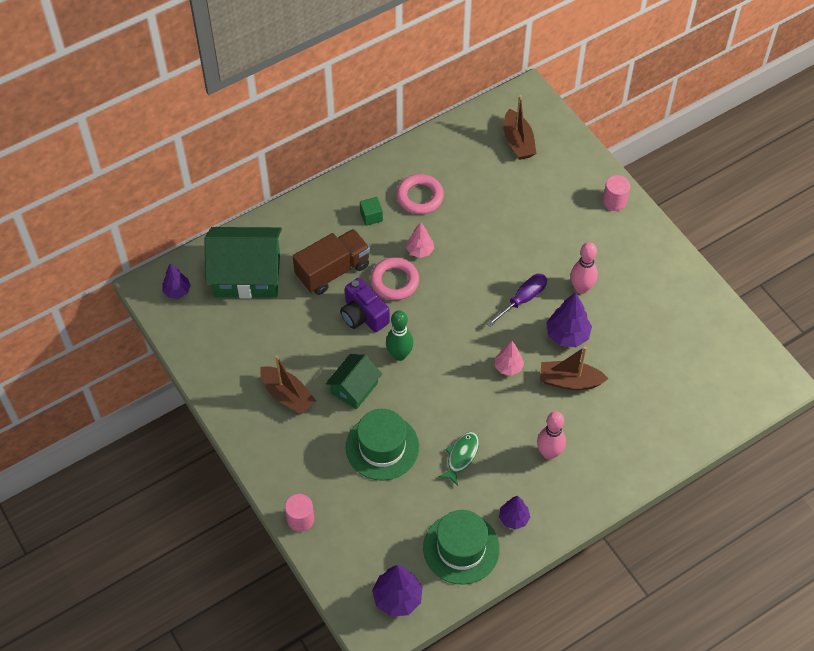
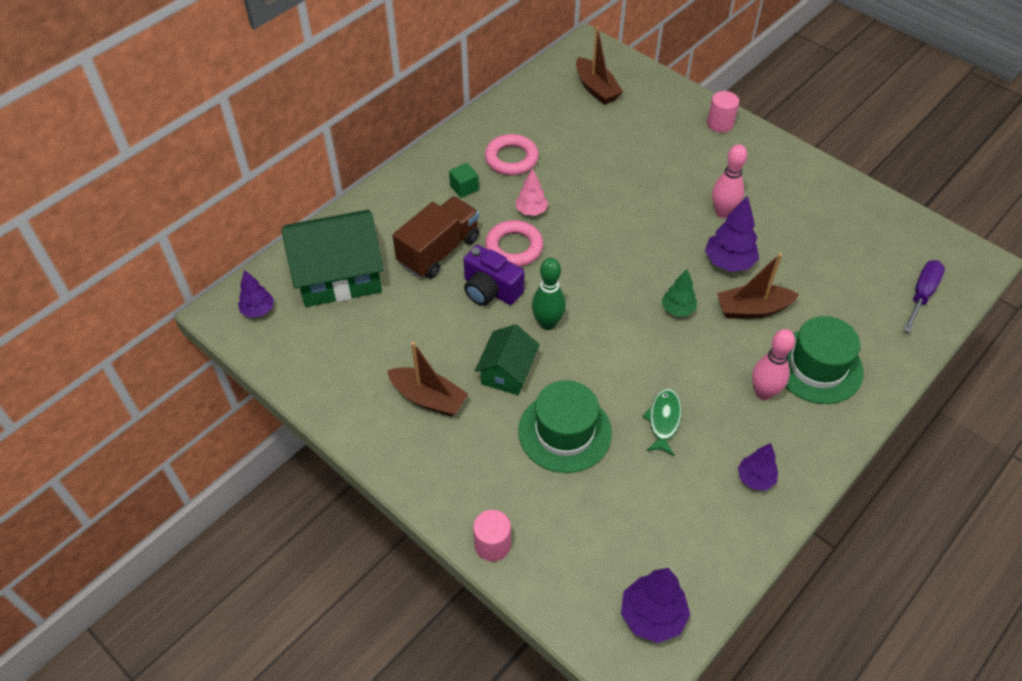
camera: 15 degrees left, 5 degrees down
green hat [423,510,500,585] -> green hat moved to [785,316,864,404]
purple screwdriver [486,274,547,327] -> purple screwdriver moved to [903,260,945,332]
pink tree [495,341,524,376] -> green tree [661,269,697,316]

